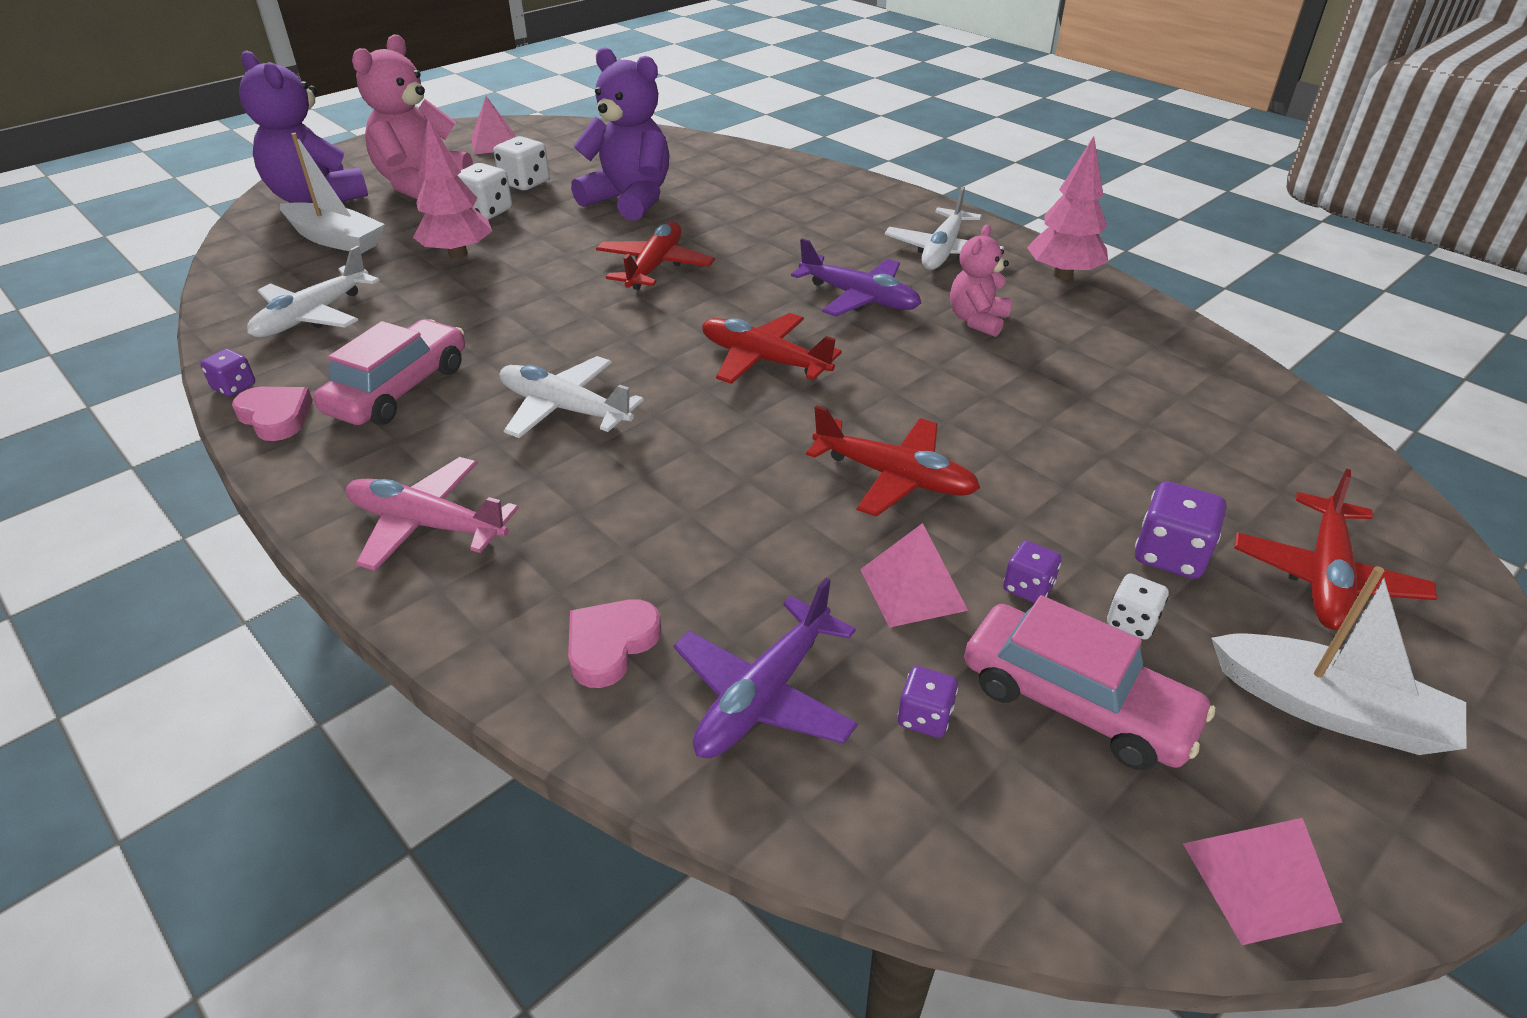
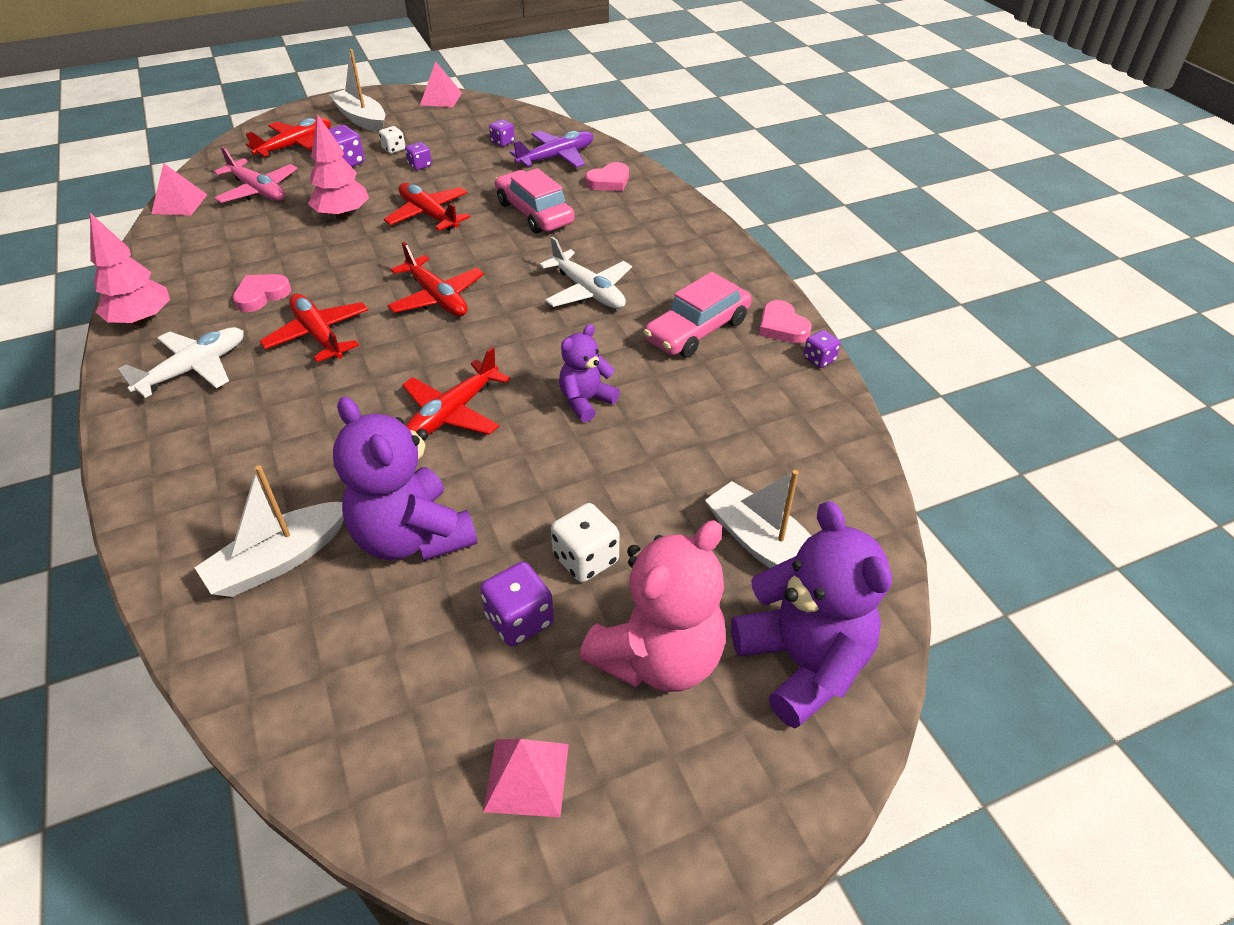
camera: 160 degrees left, 5 degrees up
white plane [247,246,380,337] -> none
pink plane [346,457,519,571] -> pink plane moved to [214,146,298,203]
pink tree [413,119,492,259] -> pink tree moved to [308,114,369,220]
white dice [494,136,550,190] -> purple dice [480,562,554,646]
purple plane [791,238,921,317] -> red plane [260,294,368,362]
pink pyramid [860,523,968,628] -> pink pyramid moved to [151,163,207,216]
pink teddy bear [950,225,1011,337] -> pink heart [233,274,291,312]
pink car [964,595,1215,770] -> pink car moved to [495,168,575,234]
none -> white boat [194,465,344,597]
none -> purple teddy bear [559,324,620,422]

